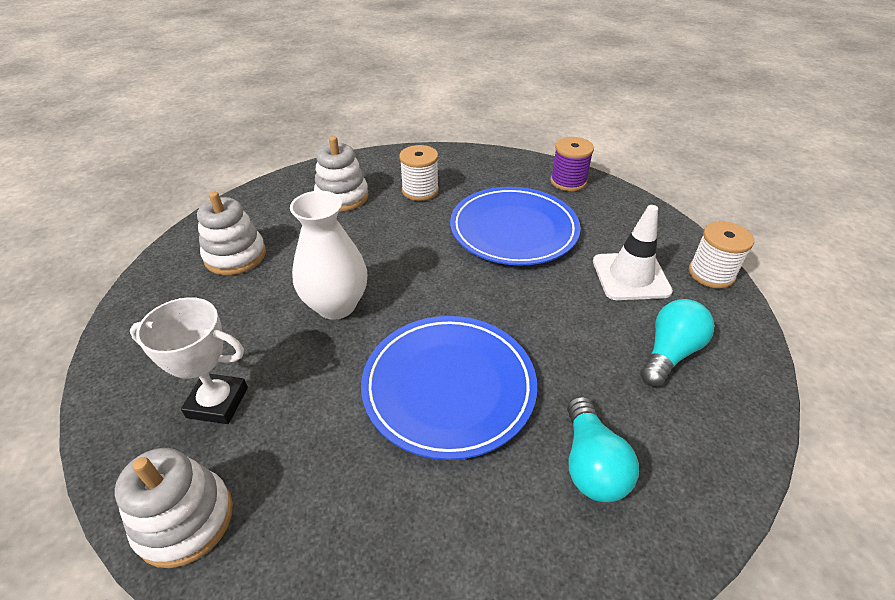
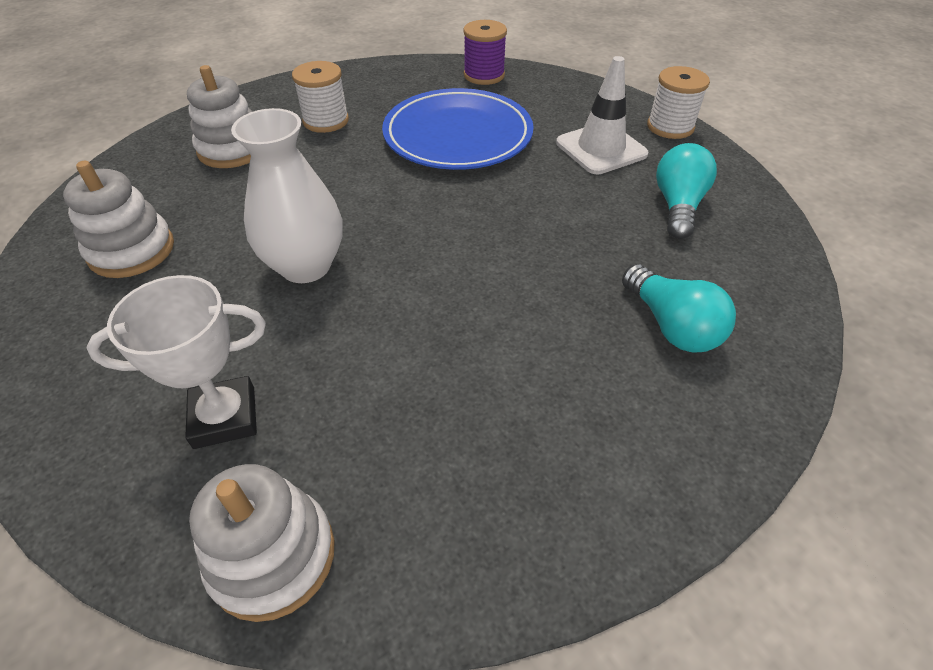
camera: 25 degrees left, 5 degrees up
blue plate [361,316,537,460] -> none

